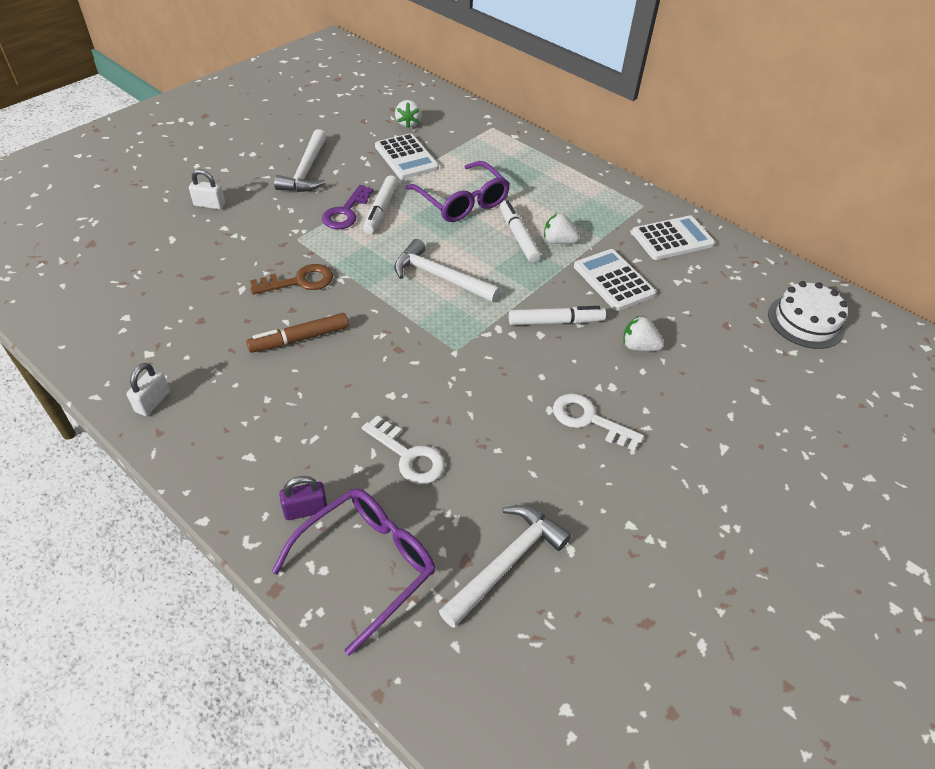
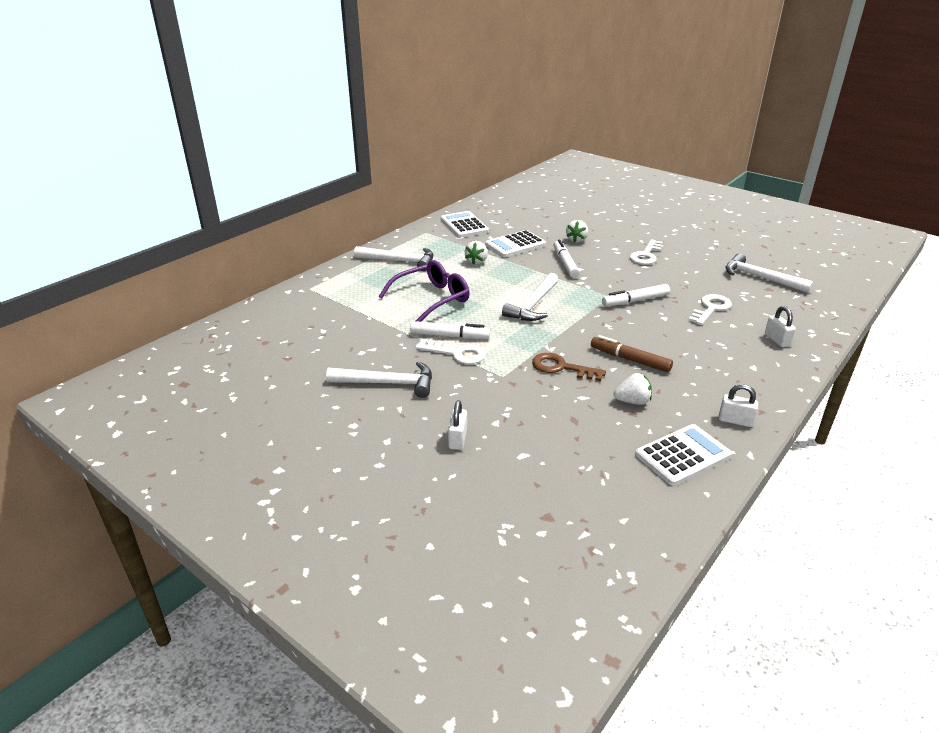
camera: 90 degrees left, 15 degrees down
brown marker [246,313,349,353] -> brown marker turned 150 degrees clockwise [591,335,673,372]
brown key [250,264,333,294] -> brown key turned 45 degrees counterclockwise [532,353,606,381]
purple glasses [272,488,435,656] -> none
purple padlock [279,476,327,520] -> white padlock [765,306,796,347]
purple key [322,185,373,229] -> white key [415,339,486,364]
white calculator [375,133,439,179] -> white calculator moved to [635,424,732,486]
white strawberry [395,100,421,128] -> white strawberry moved to [614,373,652,405]
white marker [500,201,541,262] -> white marker moved to [602,284,670,307]
white cake [768,281,848,349] -> none
none -> white hammer [354,246,433,271]

